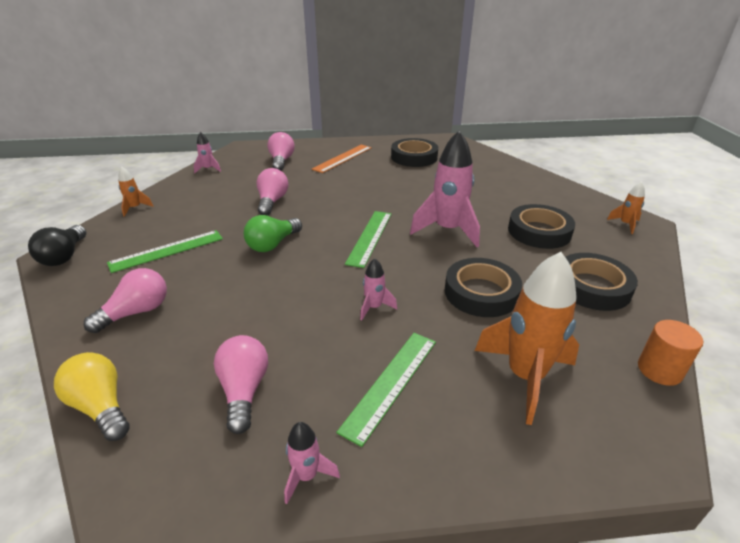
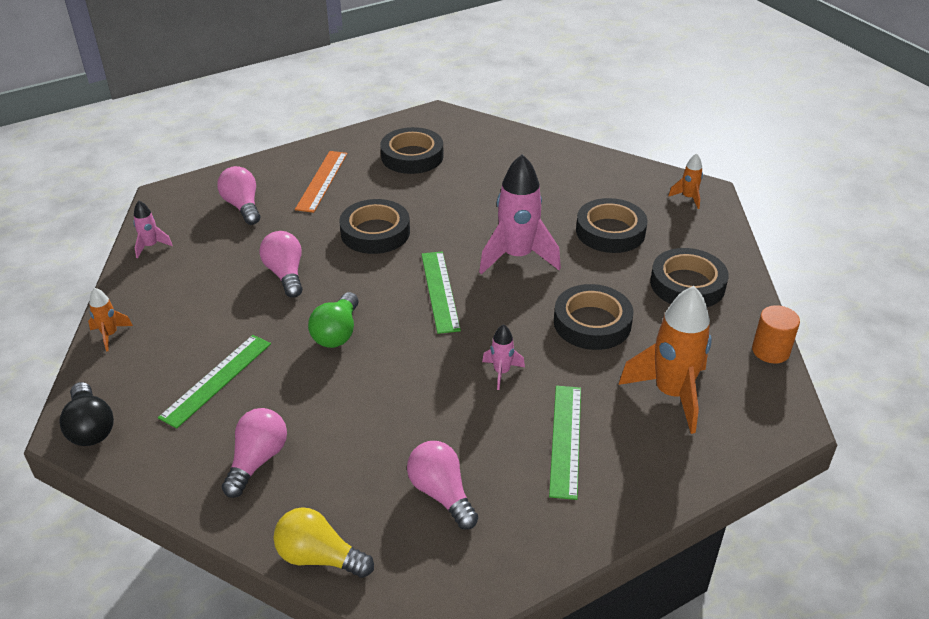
camera: 25 degrees left, 5 degrees up
pink rocket [284,422,340,504] -> none
none -> black tape [339,199,410,254]

